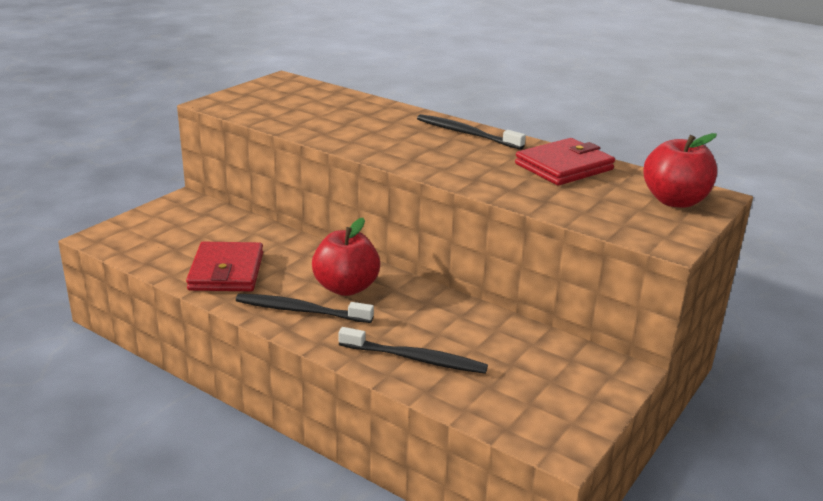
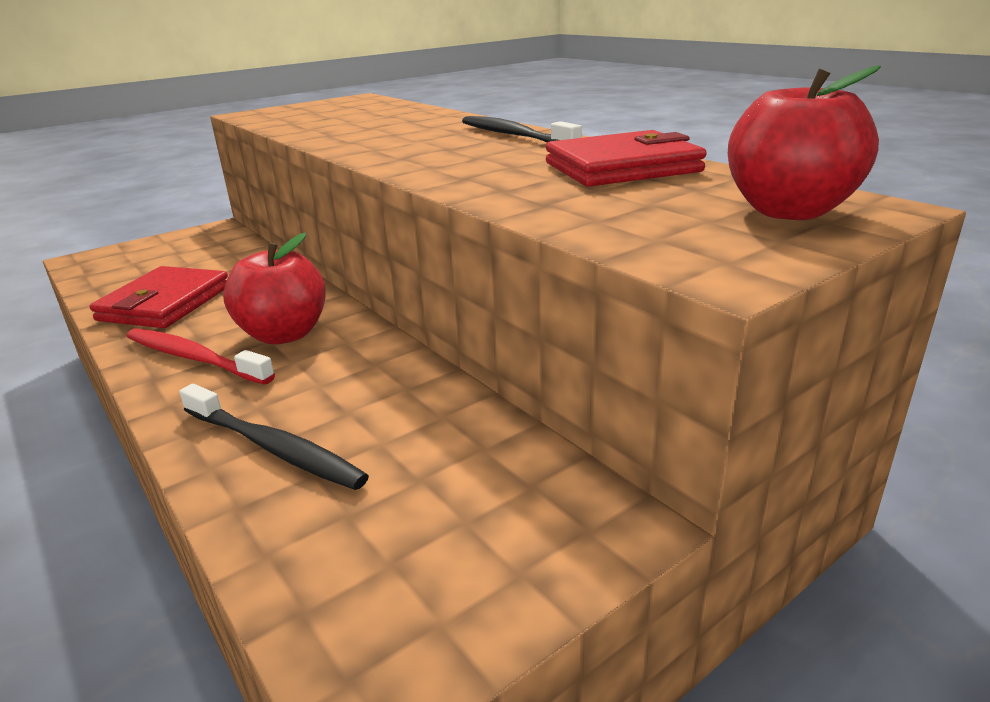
camera: 20 degrees right, 0 degrees up
black toothbrush [236,294,374,323] -> red toothbrush [126,328,275,384]

